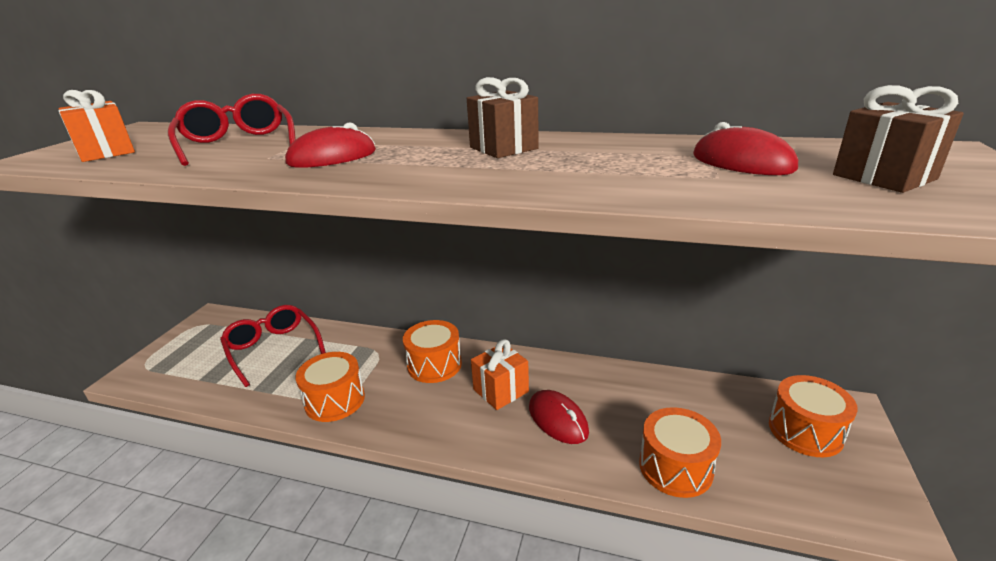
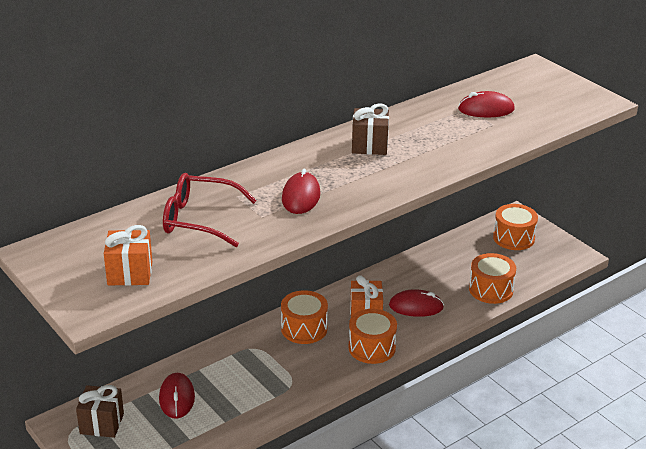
camera: 55 degrees left, 5 degrees up
red glasses [220,305,326,387] -> red mouse [159,373,195,419]
orange drum [295,352,365,422] -> orange drum moved to [348,309,397,364]
brown gift [833,85,964,193] -> brown gift moved to [76,385,124,438]

